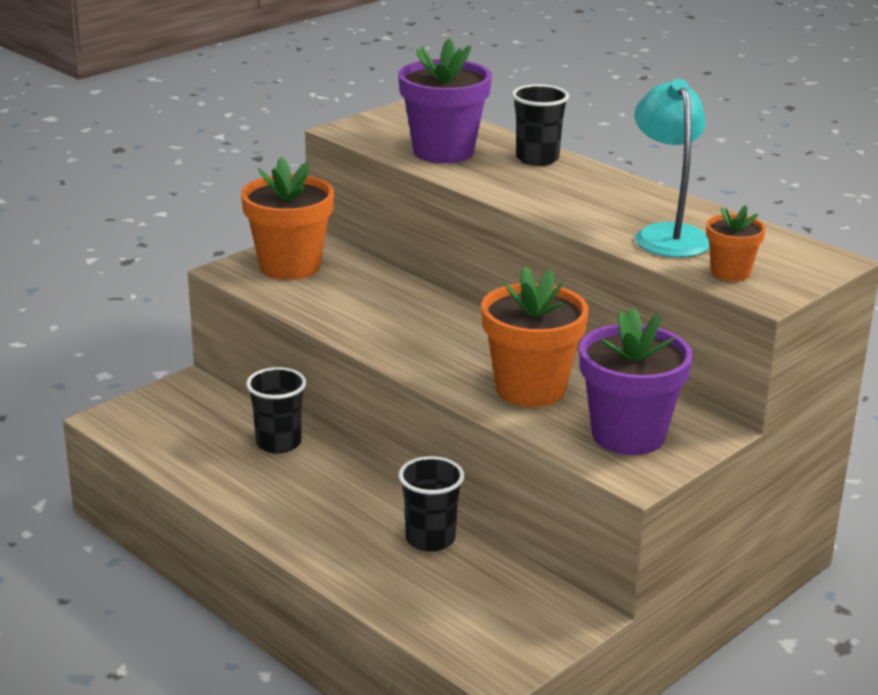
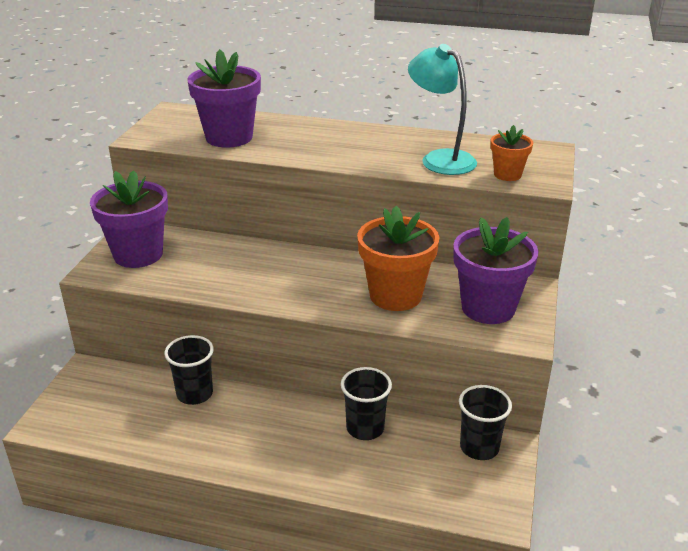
camera: 30 degrees left, 5 degrees up
orange flower pot [241,157,334,280] -> purple flower pot [90,170,168,268]
black cup [512,84,569,166] -> black cup moved to [459,385,512,460]

